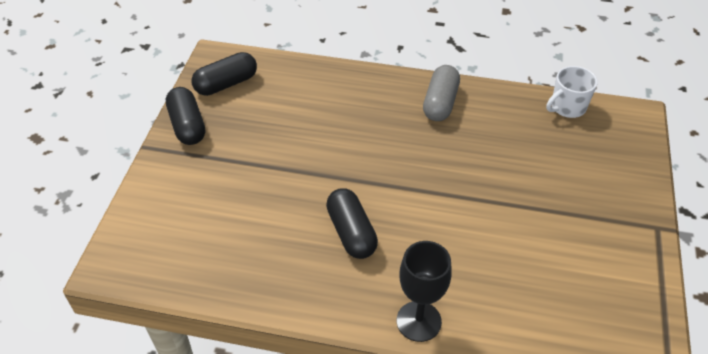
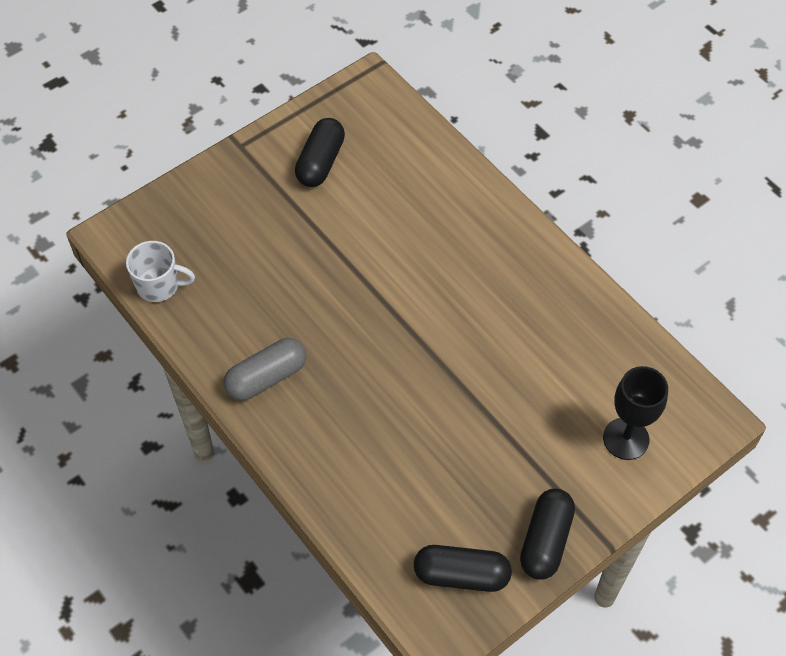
camera: 140 degrees left, 10 degrees up
black capsule [326,188,378,259] -> black capsule moved to [295,118,345,187]
black goblet [397,241,452,342] -> black goblet moved to [603,366,668,460]

